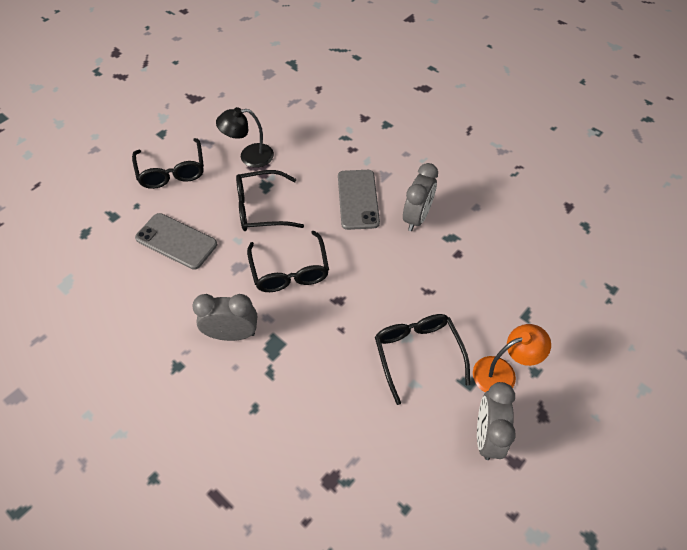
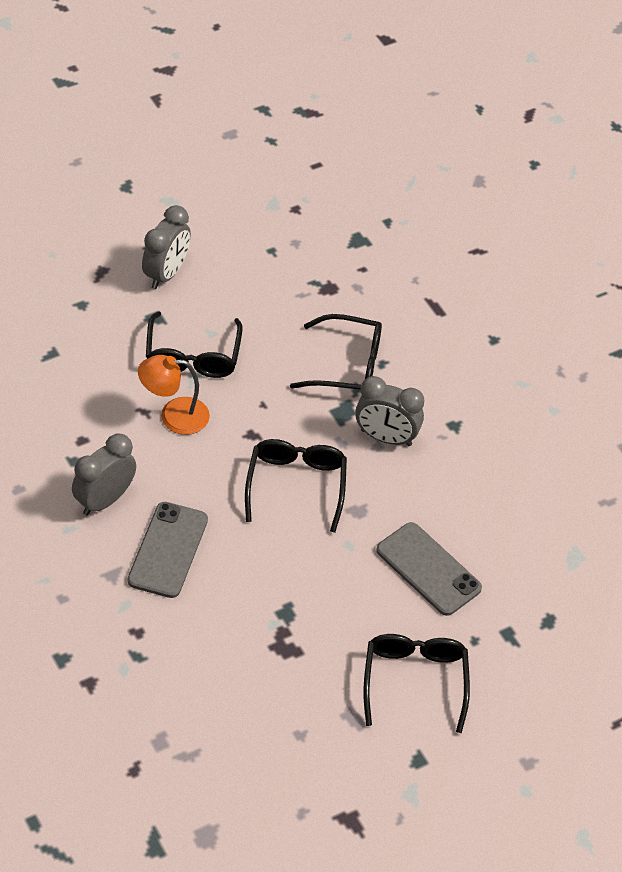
camera: 165 degrees left, 5 degrees down
black lamp [216,107,274,168] -> none
black glasses [236,170,304,231] -> black glasses moved to [290,314,382,390]
orange lamp [473,324,551,392] -> orange lamp moved to [138,355,210,435]

